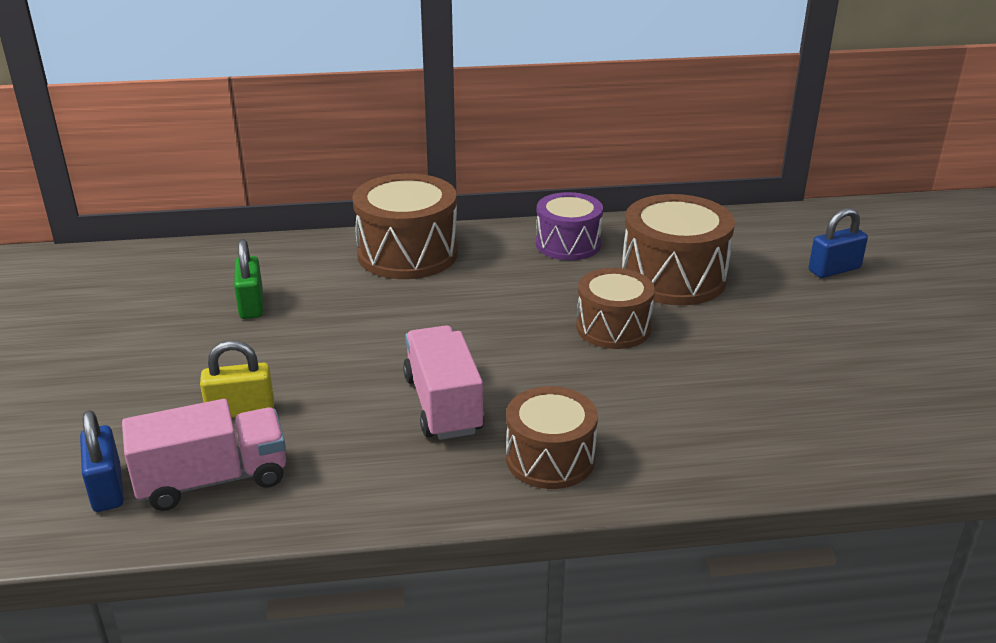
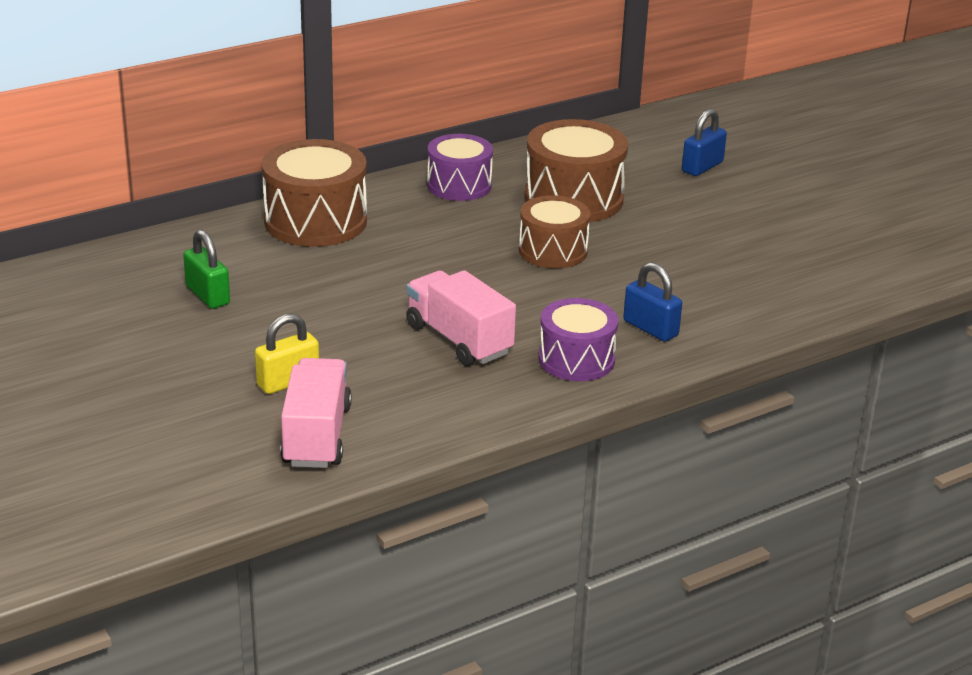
camera: 25 degrees left, 0 degrees up
blue padlock [80,410,124,512] -> blue padlock moved to [623,262,682,342]
pink truck [122,399,286,511] -> pink truck turned 45 degrees counterclockwise [280,358,352,468]
brown drum [506,386,598,489] -> purple drum [539,298,618,381]

